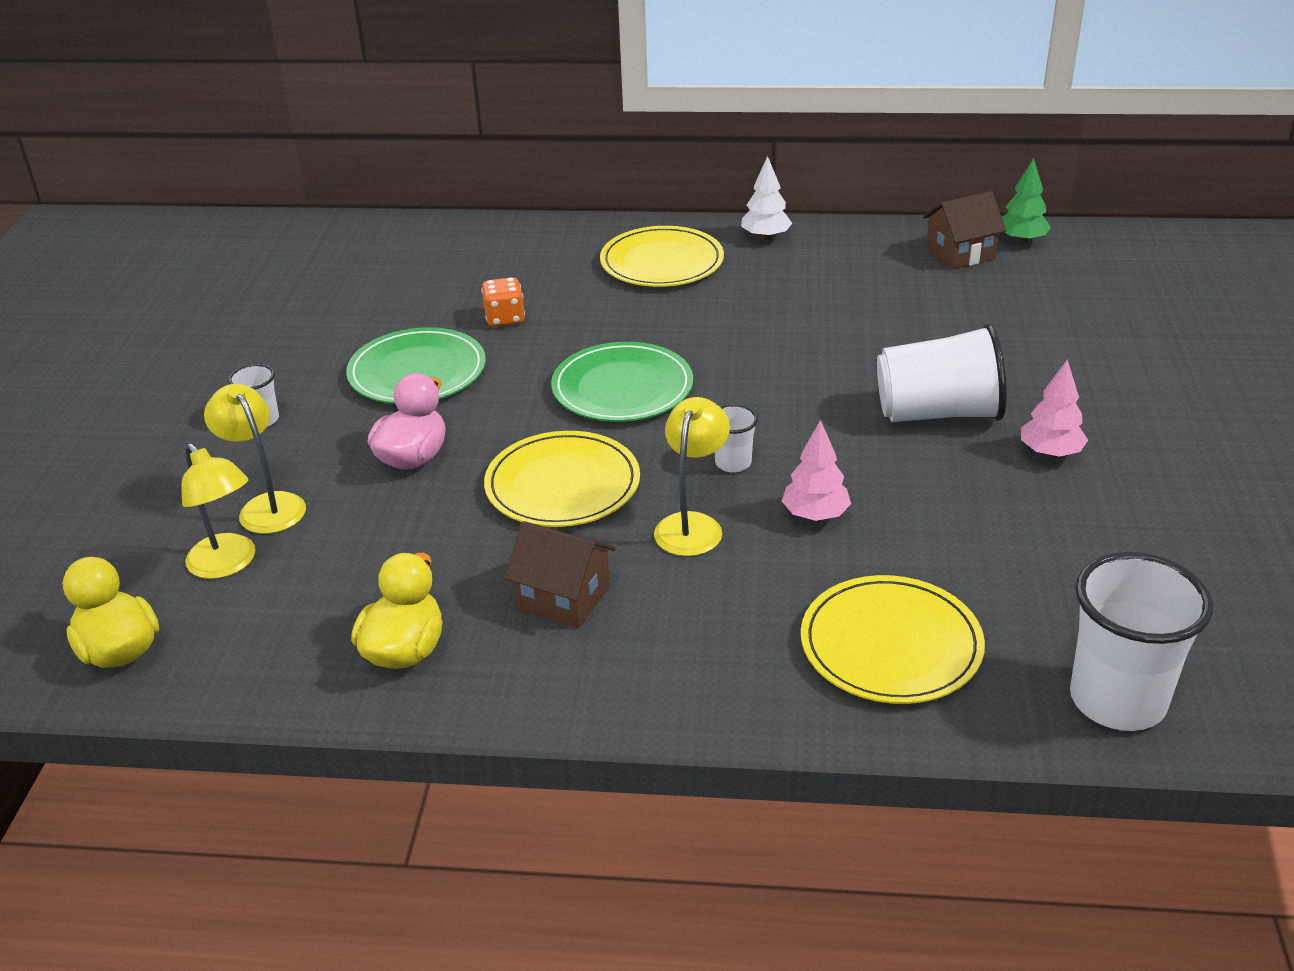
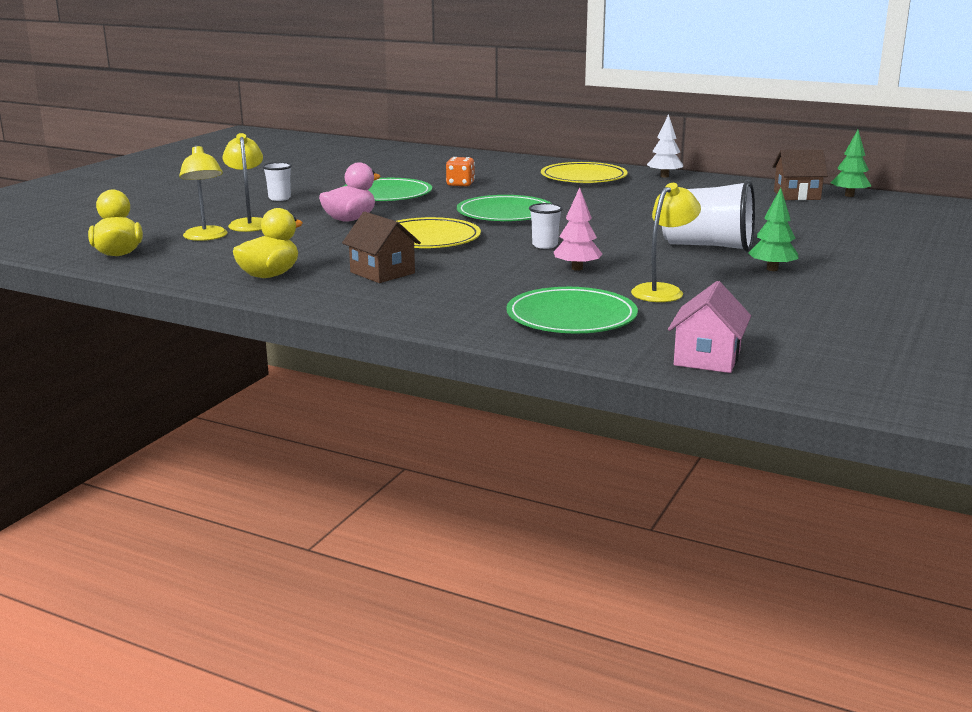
camera: 20 degrees right, 15 degrees down
yellow lamp [654,397,730,556] -> yellow lamp moved to [631,183,701,302]
yellow plate [801,575,985,704] -> green plate [506,287,638,333]
pink tree [1021,360,1088,458] -> green tree [749,188,798,271]
white cup [1070,552,1213,731] -> pink house [668,281,751,373]

